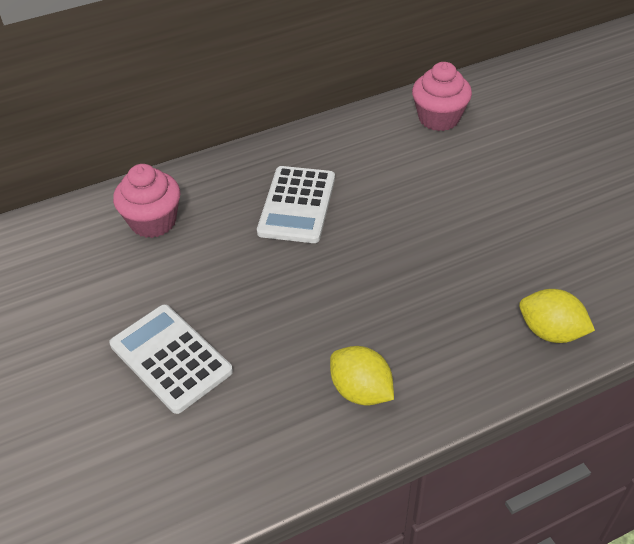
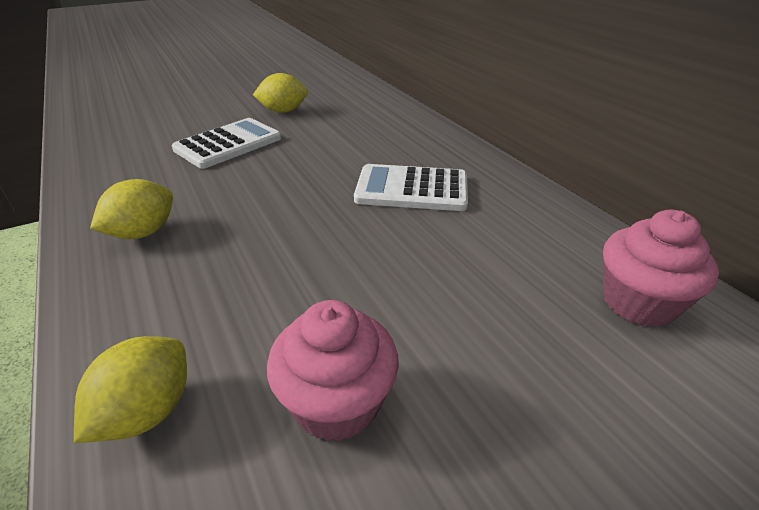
camera: 85 degrees right, 10 degrees down
pink cupcake [113,164,180,238] -> pink cupcake moved to [267,300,399,442]
none -> yellow lemon [253,73,308,113]

